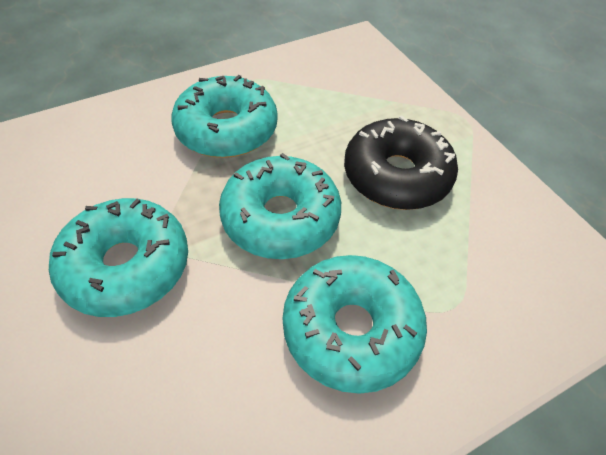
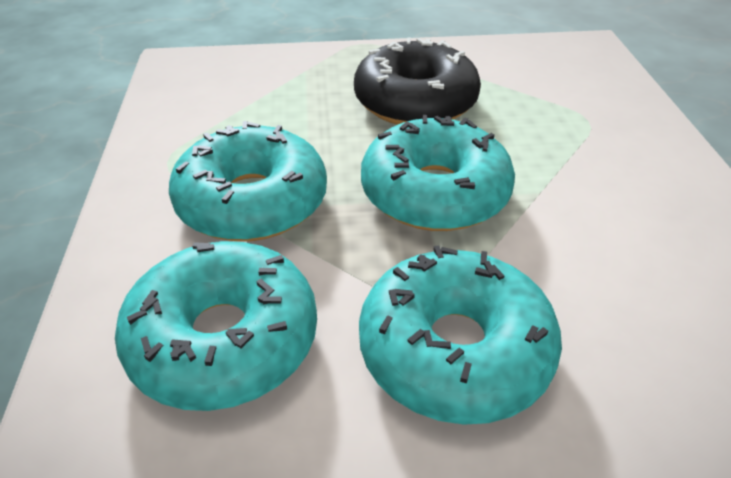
camera: 65 degrees left, 10 degrees down
turquoise donut [283,255,427,394] -> turquoise donut moved to [115,241,317,411]

